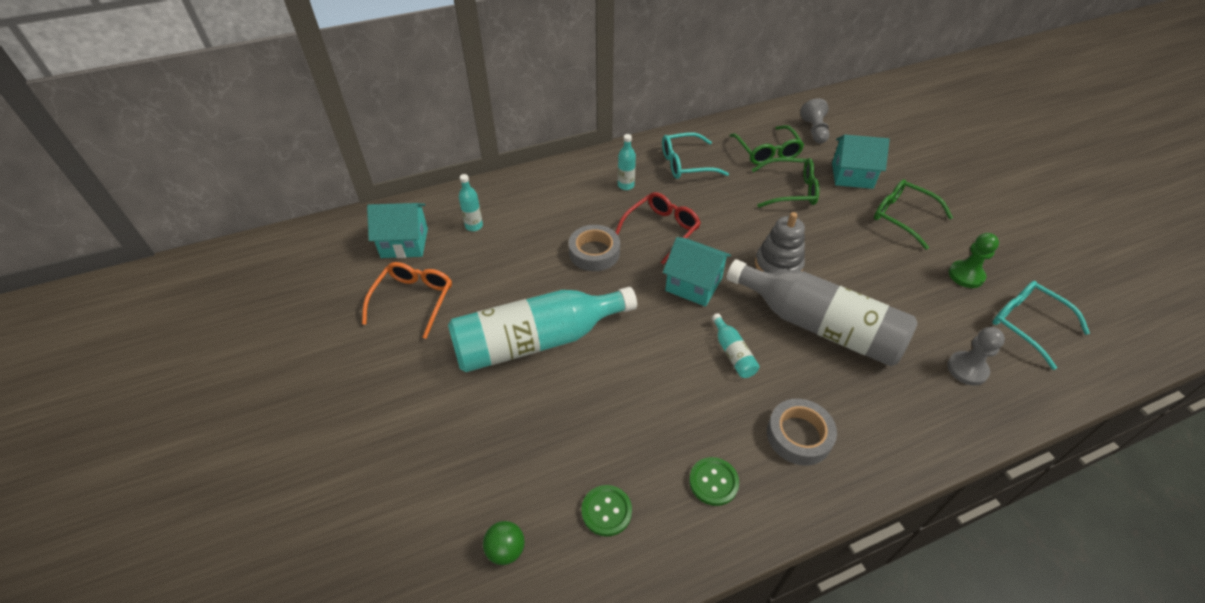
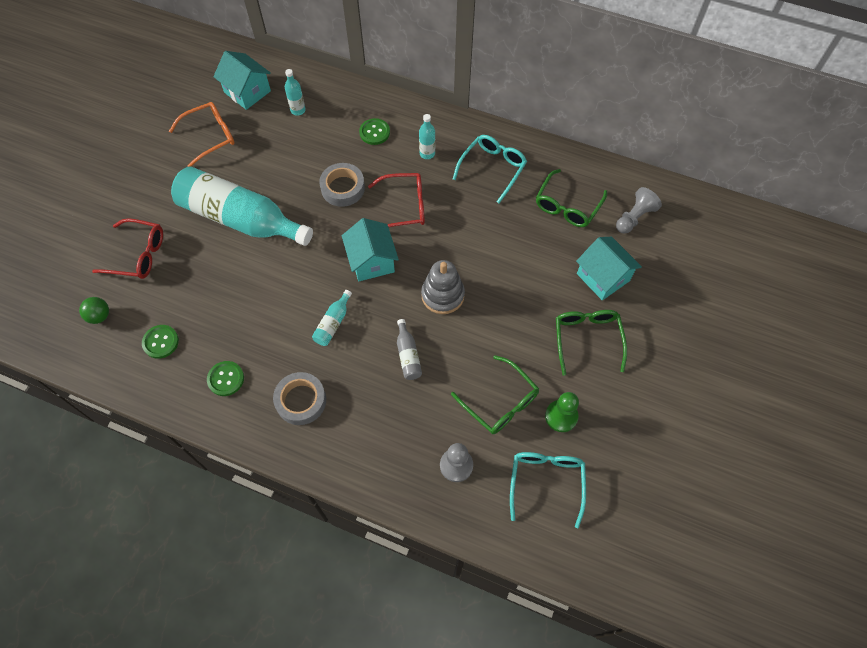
camera: 45 degrees right, 15 degrees up
turquoise glasses [662,132,729,179] -> turquoise glasses turned 90 degrees clockwise [453,135,527,203]
grey bottle [727,259,918,366] -> grey bottle [397,319,422,380], size x0.40
green glasses [752,158,819,208] -> green glasses moved to [451,355,539,434]
none -> red glasses [92,218,163,279]
none -> green button [359,118,390,145]

